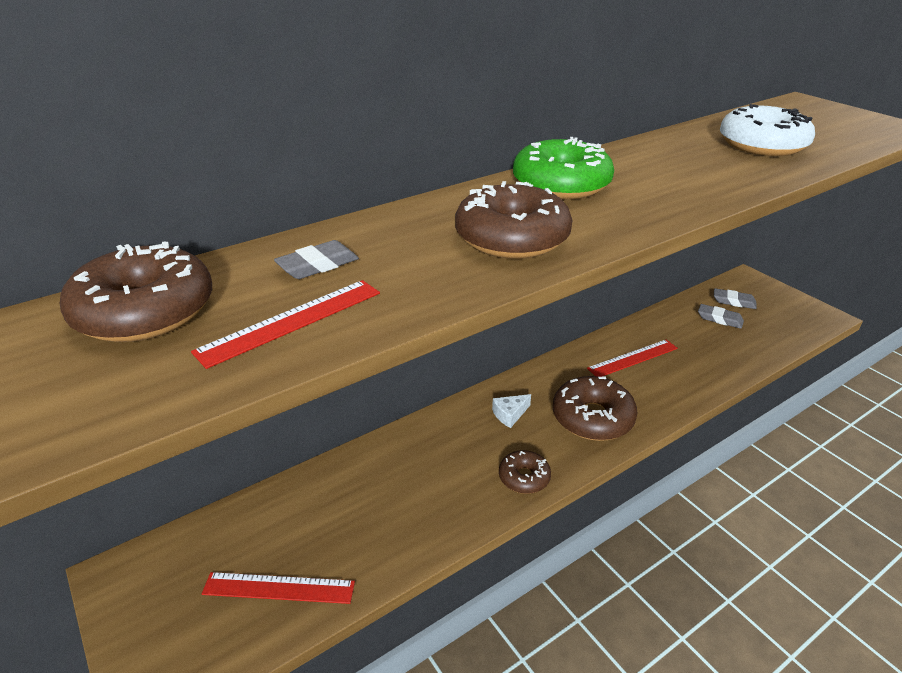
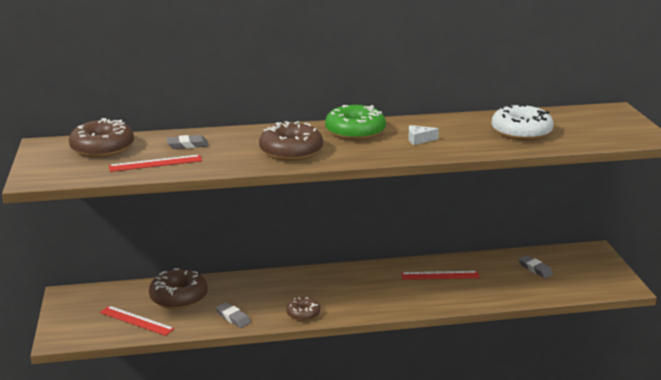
camera: 25 degrees right, 10 degrees down
white cheese [492,394,531,428] -> white cheese moved to [408,125,439,145]
brown donut [553,376,638,441] -> brown donut moved to [149,268,208,309]
grey eraser [714,288,757,309] -> grey eraser moved to [216,302,251,328]

